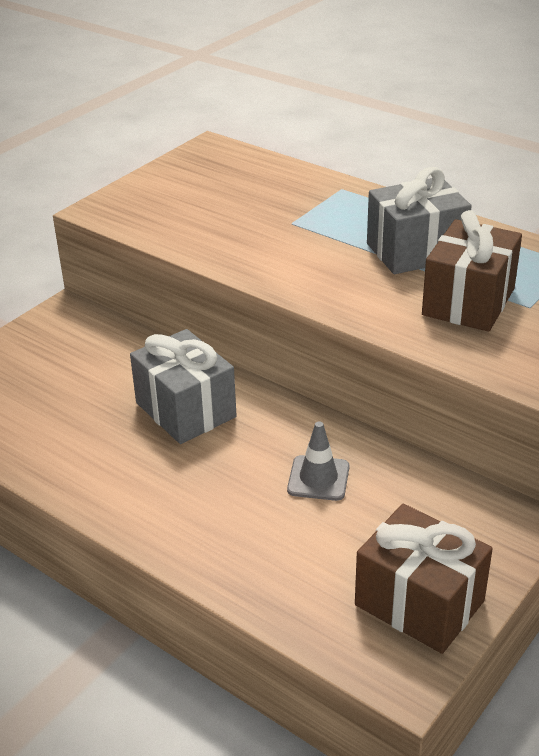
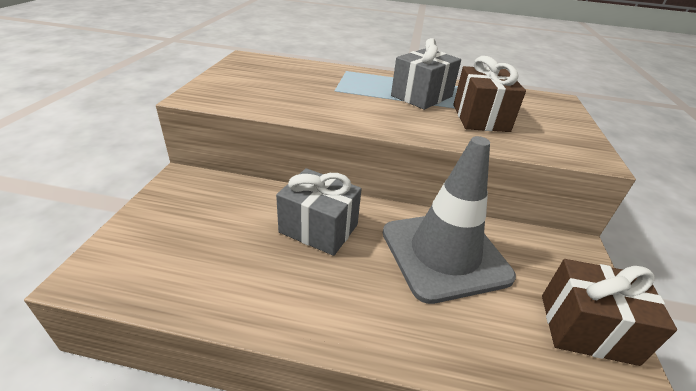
camera: 30 degrees left, 0 degrees up
grey traffic cone [287,422,350,501] -> grey traffic cone [383,136,516,304], size x2.49

